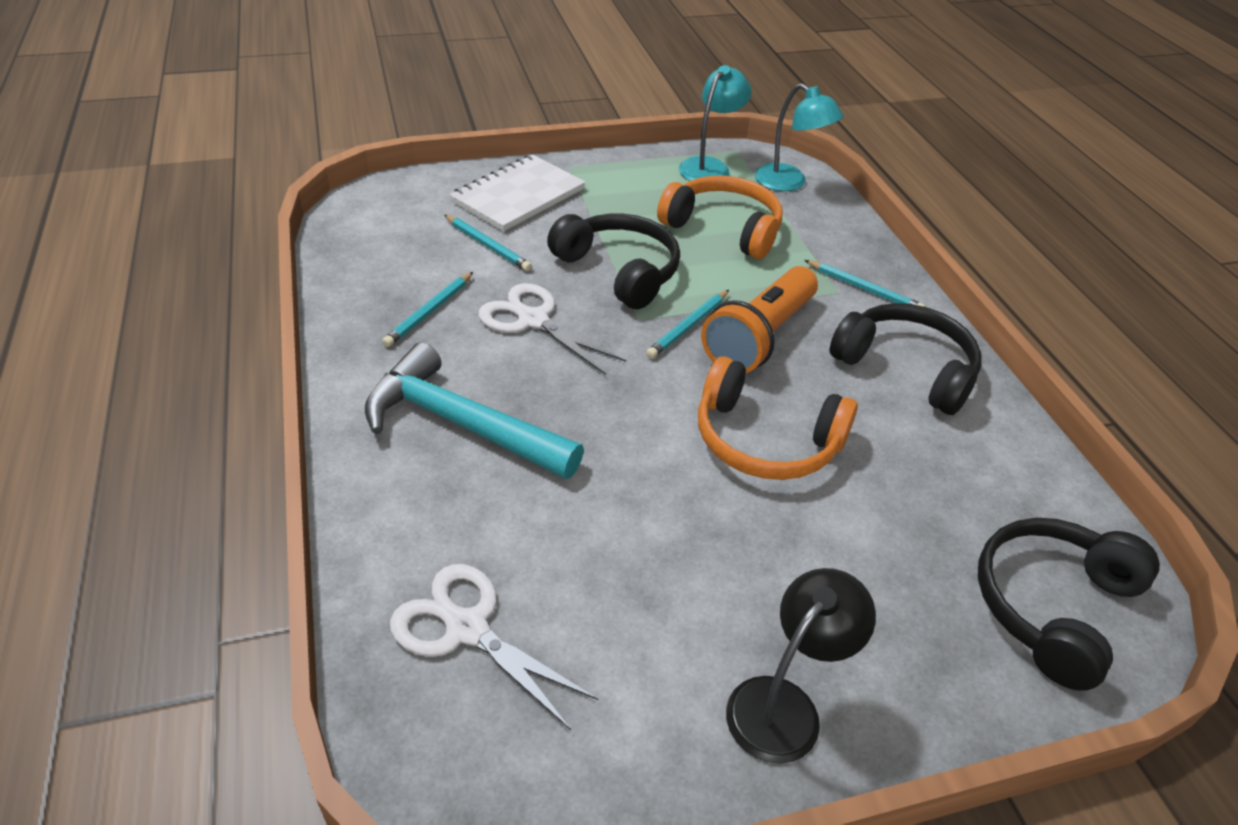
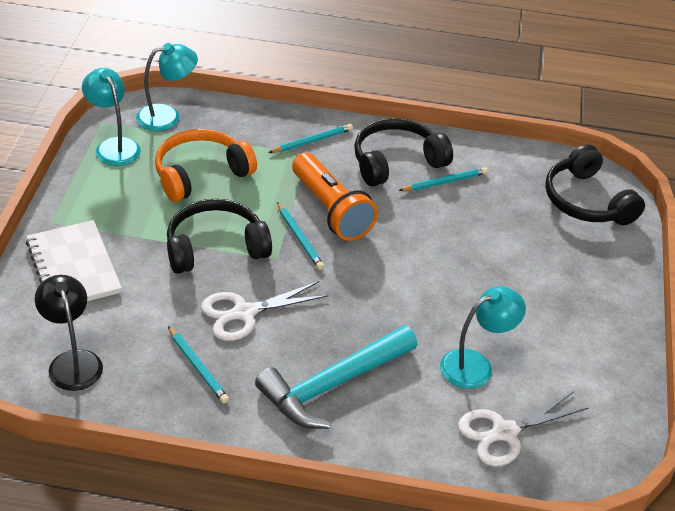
camera: 65 degrees left, 0 degrees up
turquoise pencil [444,215,532,271] -> turquoise pencil moved to [398,167,488,191]
orange headphones [698,356,858,480] -> none
black lamp [726,568,876,764] -> black lamp moved to [35,275,103,391]
none -> turquoise lamp [440,286,526,389]

